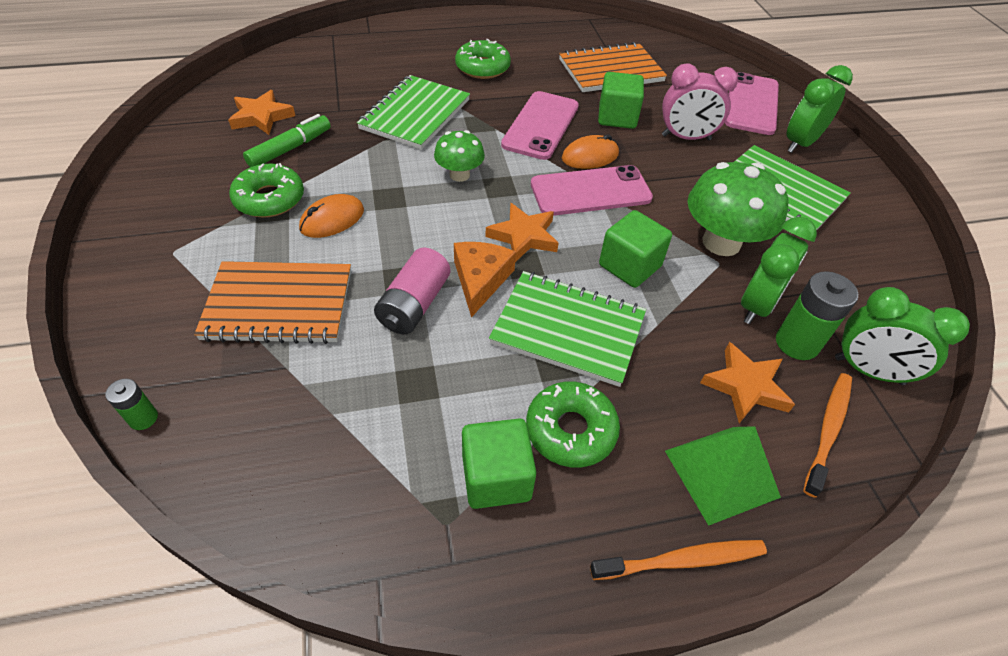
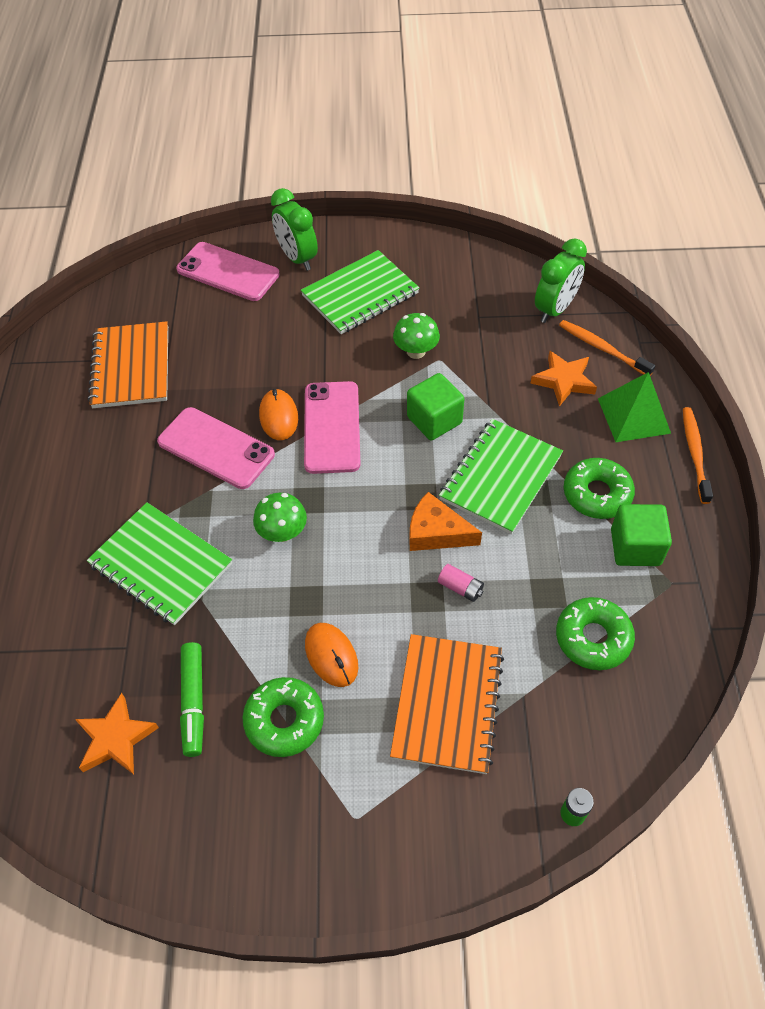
camera: 75 degrees left, 5 degrees up
green marker [243,114,331,167] -> green marker turned 150 degrees counterclockwise [180,642,204,757]
pink battery [374,248,450,334] -> pink battery [438,564,484,602], size x0.55
green donut [455,39,511,79] -> green donut moved to [556,597,635,670]
orange star [486,203,559,262] -> none
green cube [598,72,644,129] -> none
pink clock [662,63,738,140] -> none
green mushroom [688,162,789,256] -> green mushroom [393,313,440,359], size x0.58
green clock [741,217,817,324] -> none
green battery [776,271,858,360] -> none

